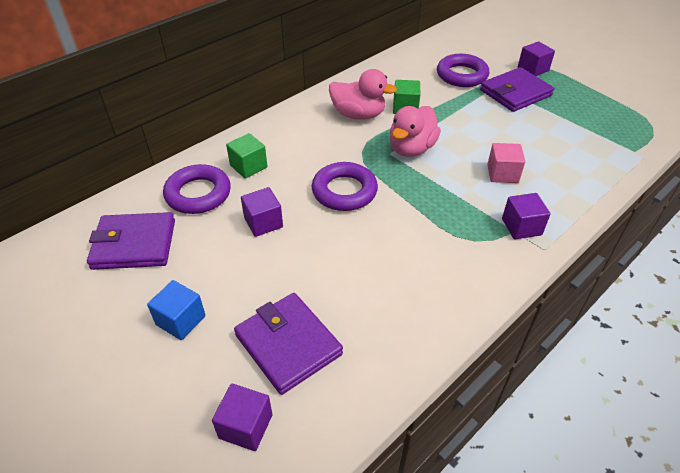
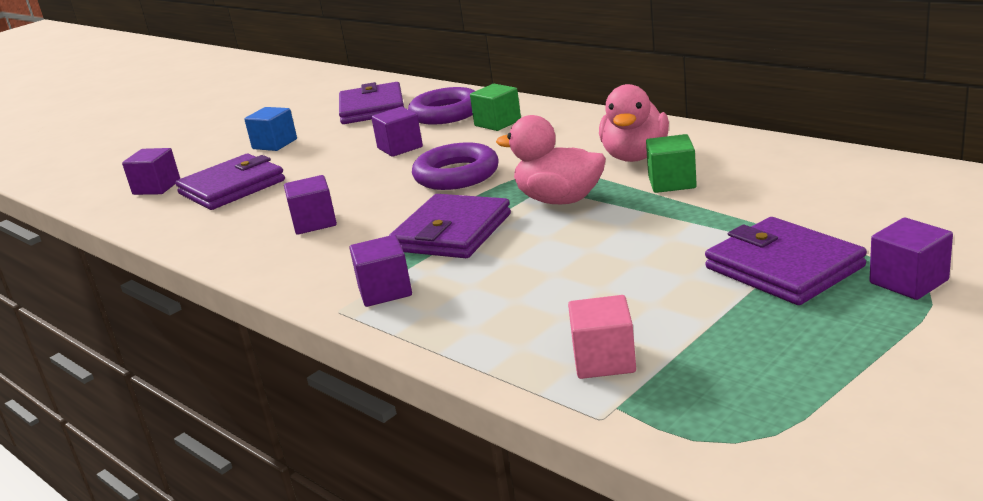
camera: 90 degrees right, 20 degrees down
purple ring [437,54,489,87] -> none
pink cube [487,143,525,183] -> pink cube moved to [568,295,636,379]
none -> purple cube [284,175,337,235]
none -> purple wallet [389,194,511,258]

